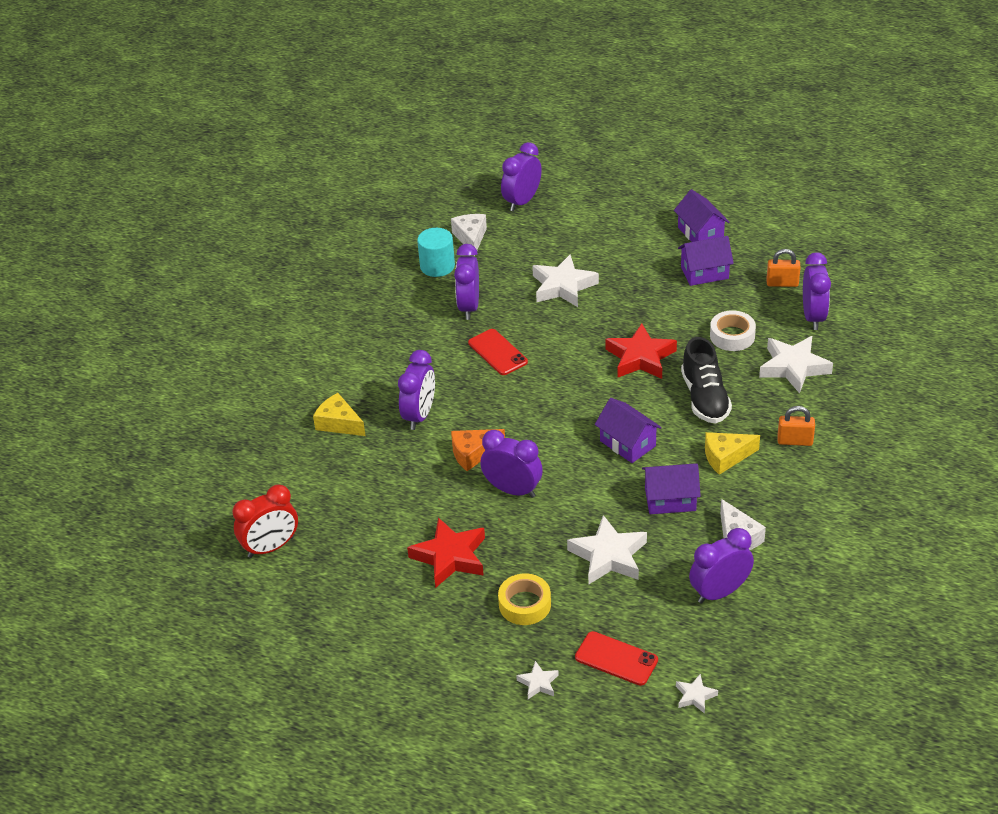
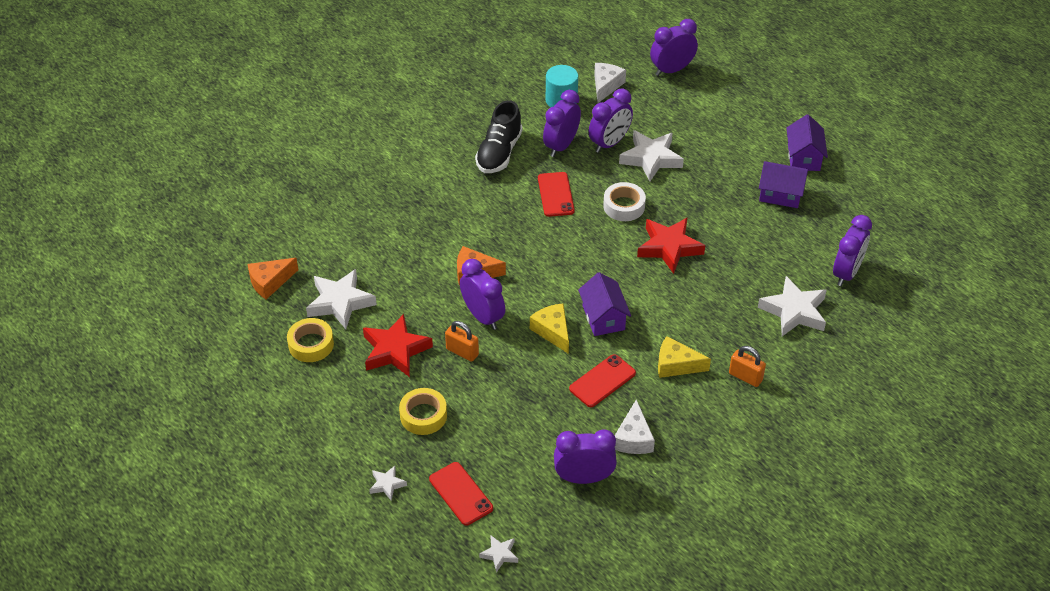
camera: 25 degrees right, 5 degrees up
red clock [233,485,298,558] -> orange cheese [247,258,298,299]
yellow cheese [313,393,366,436] -> yellow cheese moved to [530,303,569,354]
purple clock [398,350,435,430] -> purple clock moved to [589,88,633,153]
white star [567,515,647,585] -> white star moved to [306,269,377,329]
purple house [642,464,701,514] -> red phone [569,354,636,407]
black shoe [681,337,732,423] -> black shoe moved to [475,100,523,173]
white tape [710,310,756,351] -> white tape moved to [603,182,646,221]
orange padlock [766,249,801,287] -> orange padlock moved to [445,321,479,362]
none -> yellow tape [287,318,334,362]

